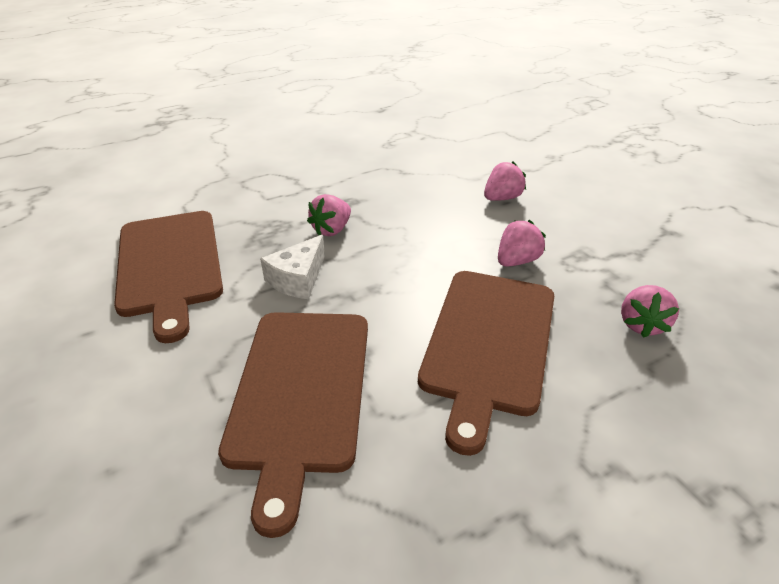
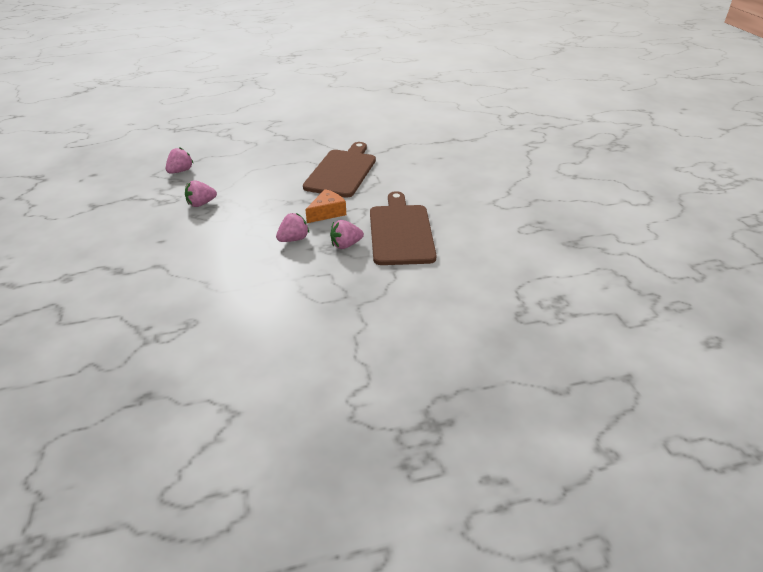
camera: 165 degrees left, 0 degrees up
white cheese [260,235,325,299] -> orange cheese [305,189,346,223]
brown cutting board [418,271,554,456] -> none
pink strawberry [484,162,526,201] -> pink strawberry moved to [330,220,364,249]

